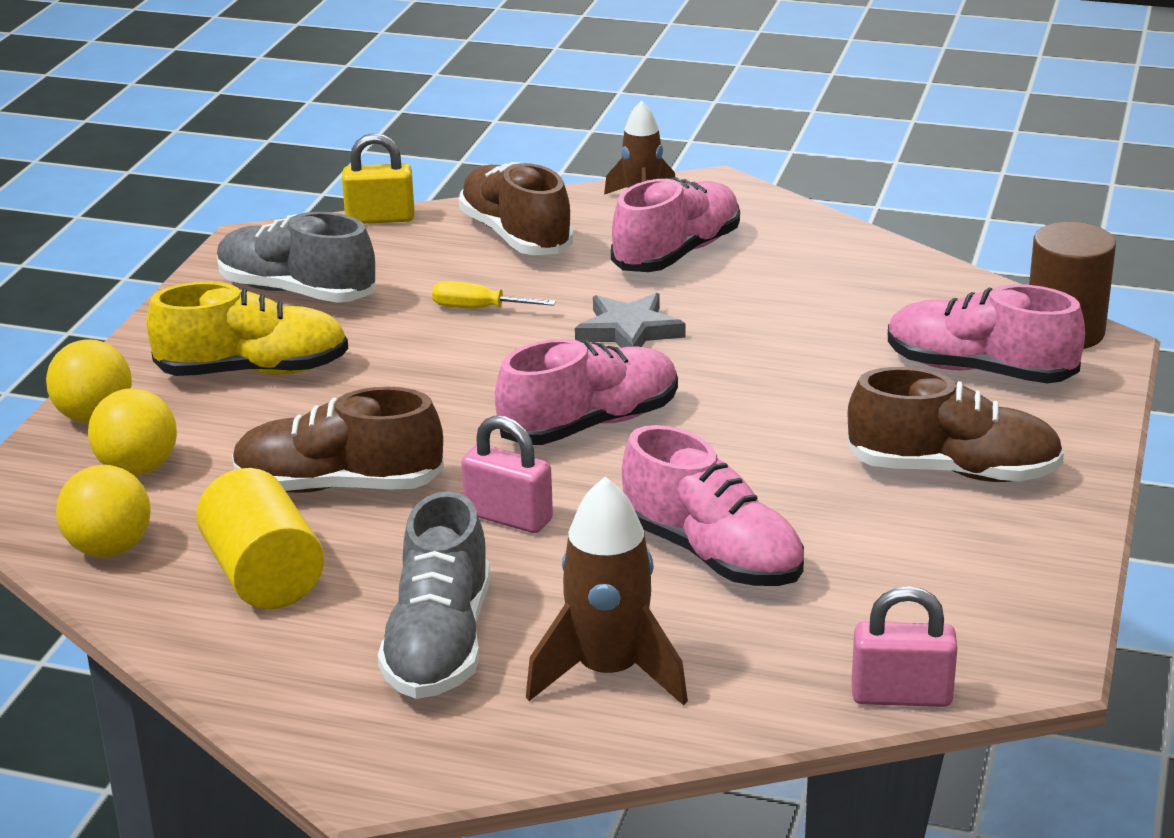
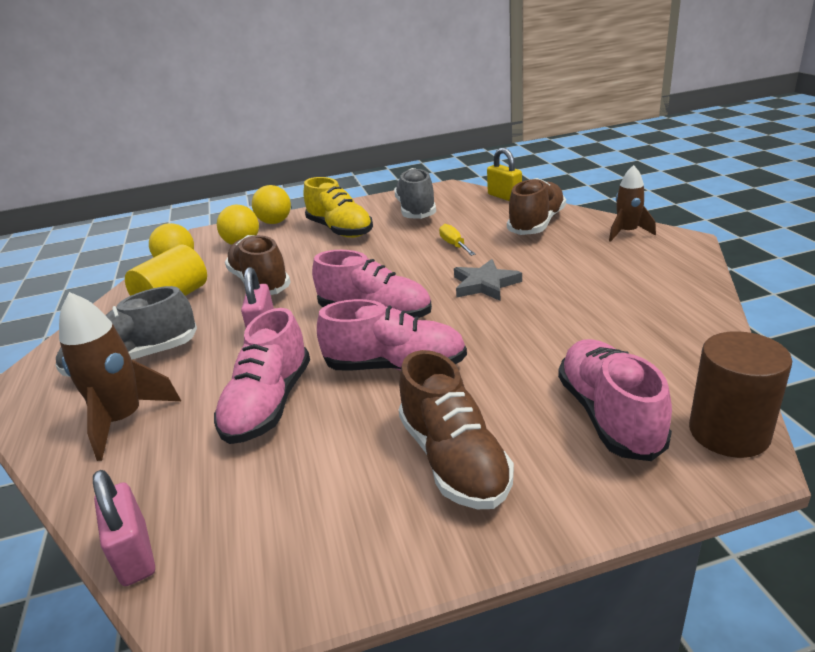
camera: 60 degrees right, 0 degrees up
pink shoe [611,177,740,272] -> pink shoe moved to [317,299,467,371]

